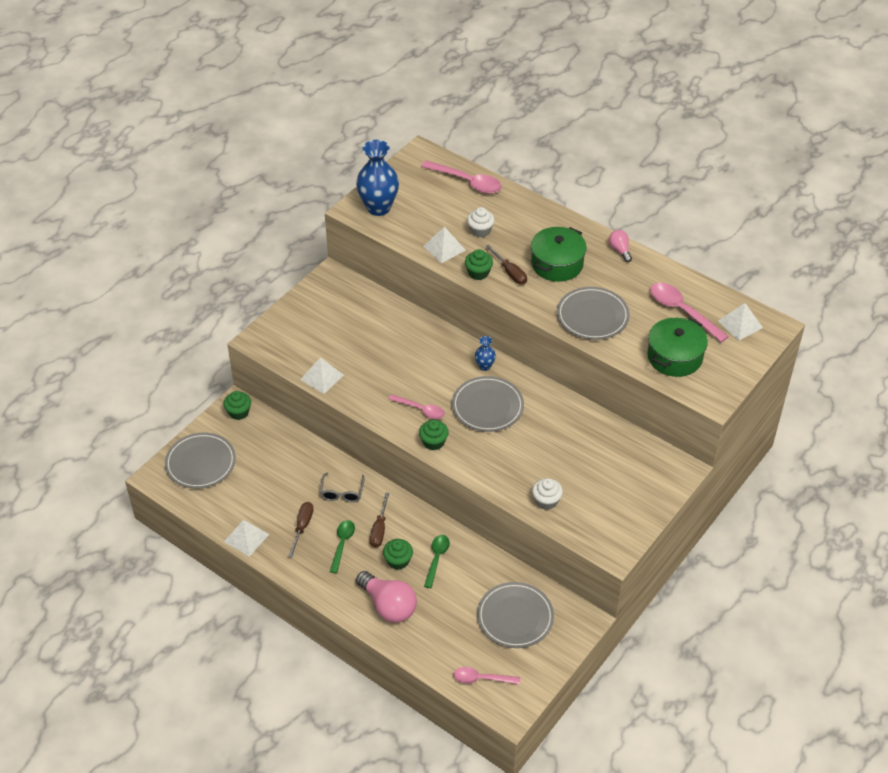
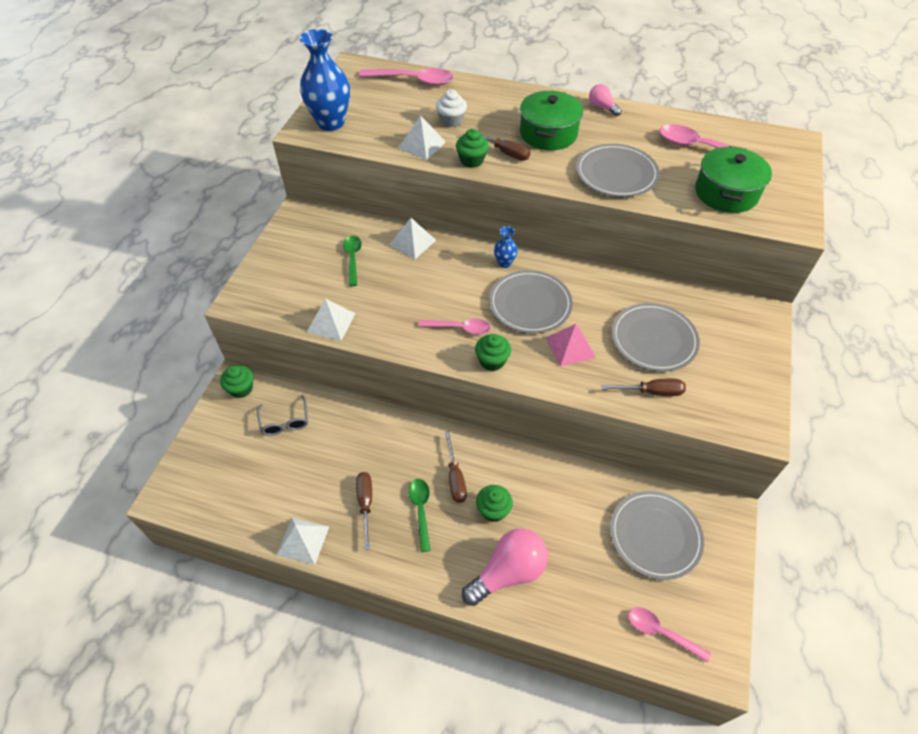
camera: 20 degrees left, 5 degrees up
grey plate [165,432,236,489] -> grey plate moved to [611,303,700,372]
grey glasses [320,473,365,502] -> grey glasses moved to [257,395,308,436]
pink light bulb [356,571,417,623] -> pink light bulb turned 60 degrees counterclockwise [462,529,548,606]
green spoon [424,535,450,588] -> green spoon moved to [343,236,362,286]
pink spoon [453,667,520,685] -> pink spoon turned 45 degrees clockwise [628,607,711,663]
white cupcake [532,478,563,510] -> brown screwdriver [602,379,686,396]
white pyramid [718,303,763,341] -> white pyramid moved to [389,218,436,259]
none -> pink pyramid [546,324,596,367]

